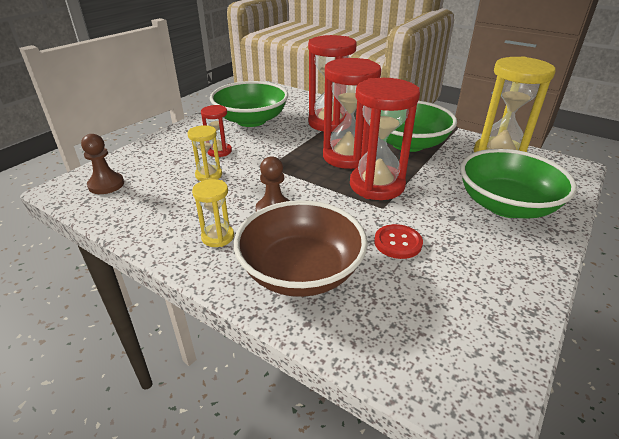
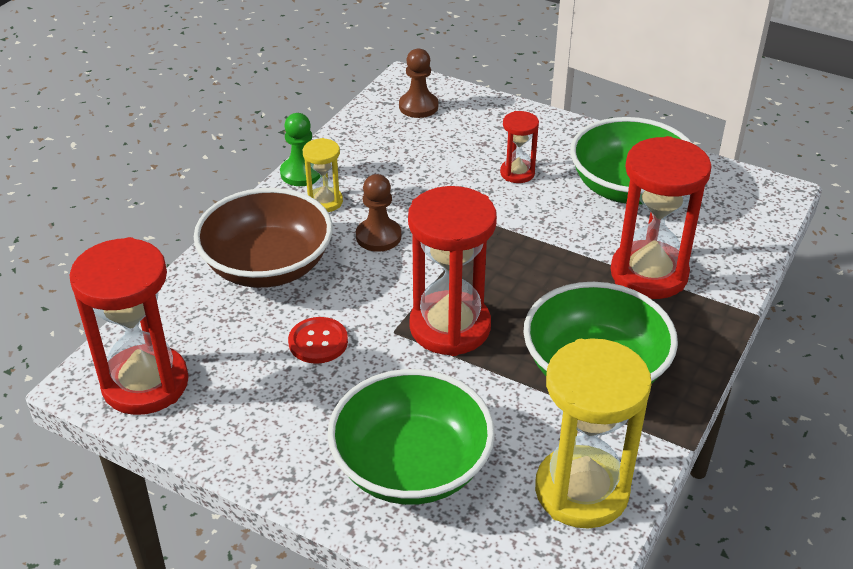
camera: 85 degrees right, 5 degrees up
yellow hourglass [188,125,222,181] -> none
red hourglass [323,58,381,169] -> red hourglass moved to [69,237,189,415]
none -> green pawn [280,113,320,186]

